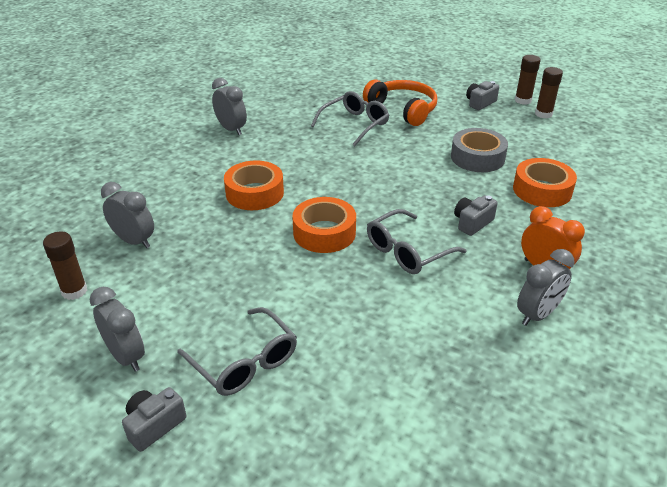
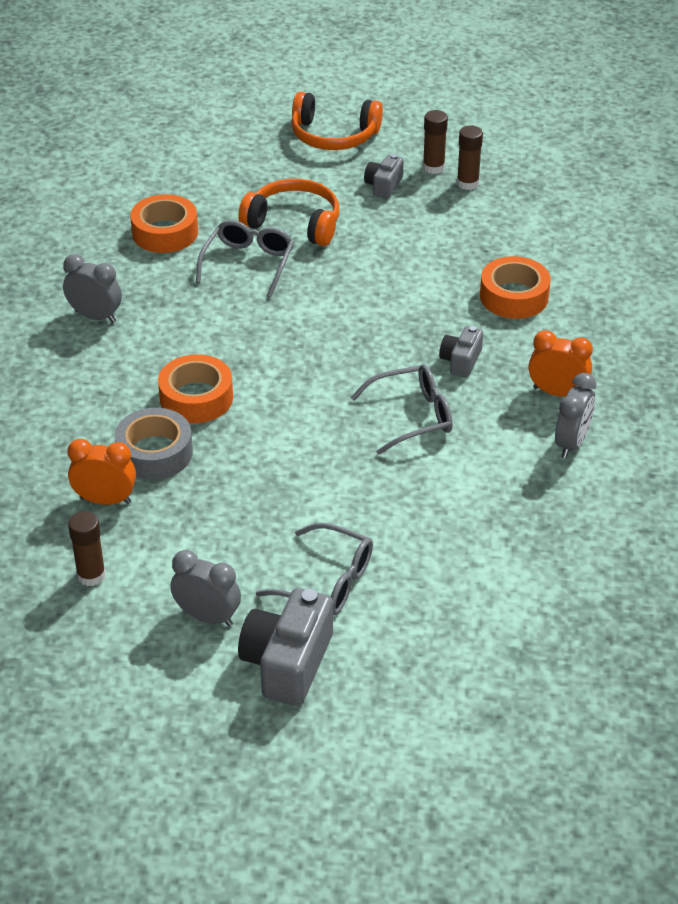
camera: 25 degrees left, 5 degrees up
grey clock [101,182,154,248] -> orange clock [67,439,136,505]
grey camera [122,387,187,452] -> grey camera [238,588,333,706], size x1.81
orange tape [293,197,356,253] -> orange tape moved to [130,194,198,253]
grey glasses [367,209,467,274] -> grey glasses turned 135 degrees counterclockwise [350,364,453,455]
grey tape [451,128,508,172] -> grey tape moved to [114,408,193,480]
none -> orange headphones [291,92,383,150]

